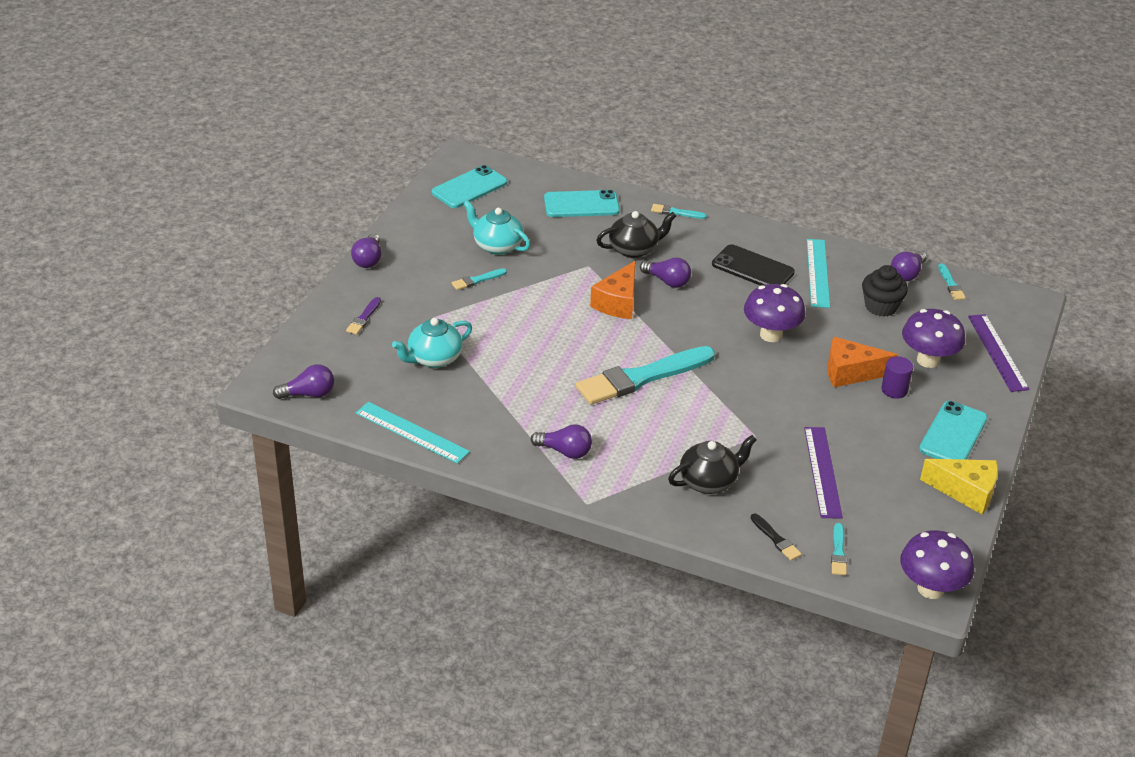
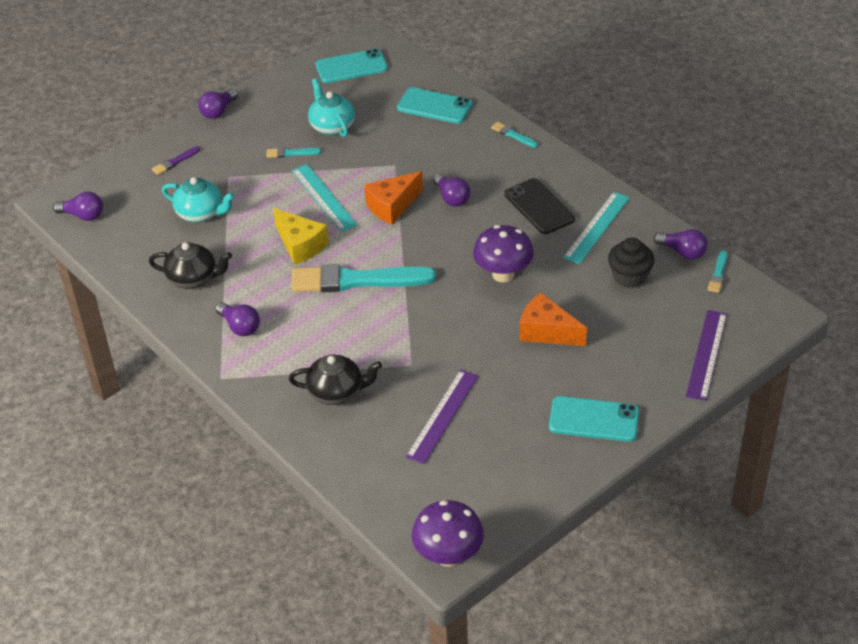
camera: 30 degrees right, 5 degrees up
turquoise ruler [356,402,470,464] -> turquoise ruler moved to [292,164,357,232]
turquoise teapot [392,318,472,368] -> turquoise teapot turned 150 degrees counterclockwise [162,177,235,222]
black teapot [596,211,676,258] -> black teapot moved to [149,242,232,289]
black brush [751,514,802,561] -> none
turquoise brush [831,523,847,576] -> none
purple cylinder [881,356,913,399] -> none
purple light bulb [891,251,927,281] -> purple light bulb turned 120 degrees counterclockwise [654,229,707,260]
purple mushroom [902,309,965,368] -> none
turquoise phone [919,401,988,460] -> turquoise phone turned 45 degrees clockwise [549,396,639,442]
yellow cheese [920,459,998,514] -> yellow cheese moved to [273,208,329,265]

